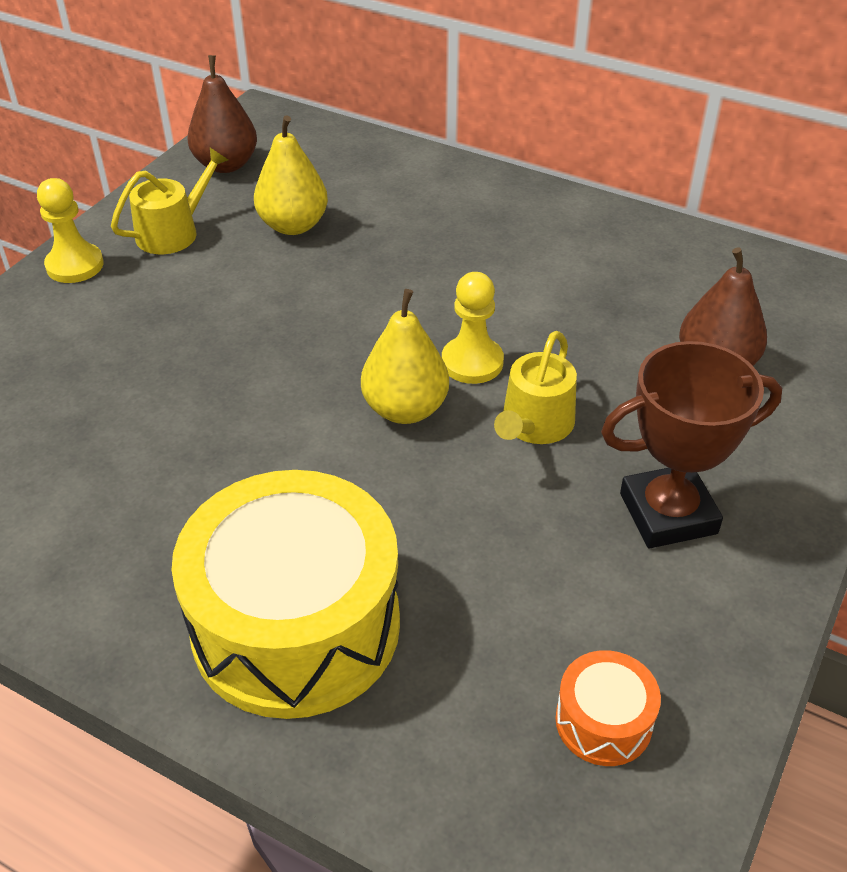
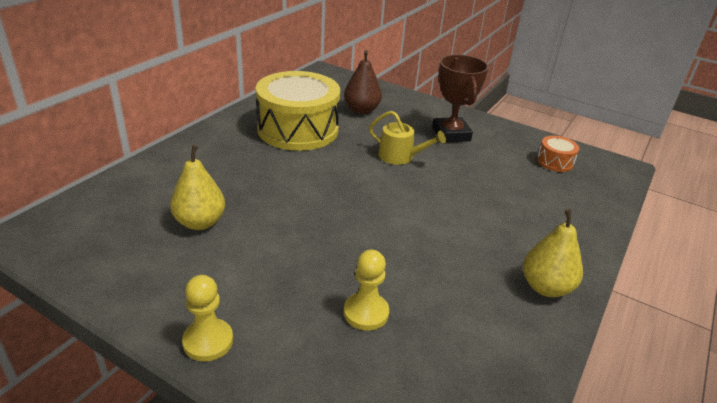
camera: 90 degrees left, 10 degrees down
yellow watering can [111,148,228,254] -> none
yellow drum [172,470,400,719] -> yellow drum moved to [256,71,340,151]
brown pear [187,55,257,173] -> none
yellow pear [361,289,449,424] -> yellow pear moved to [523,209,583,297]
yellow pawn [442,272,504,384] -> yellow pawn moved to [344,250,389,331]

